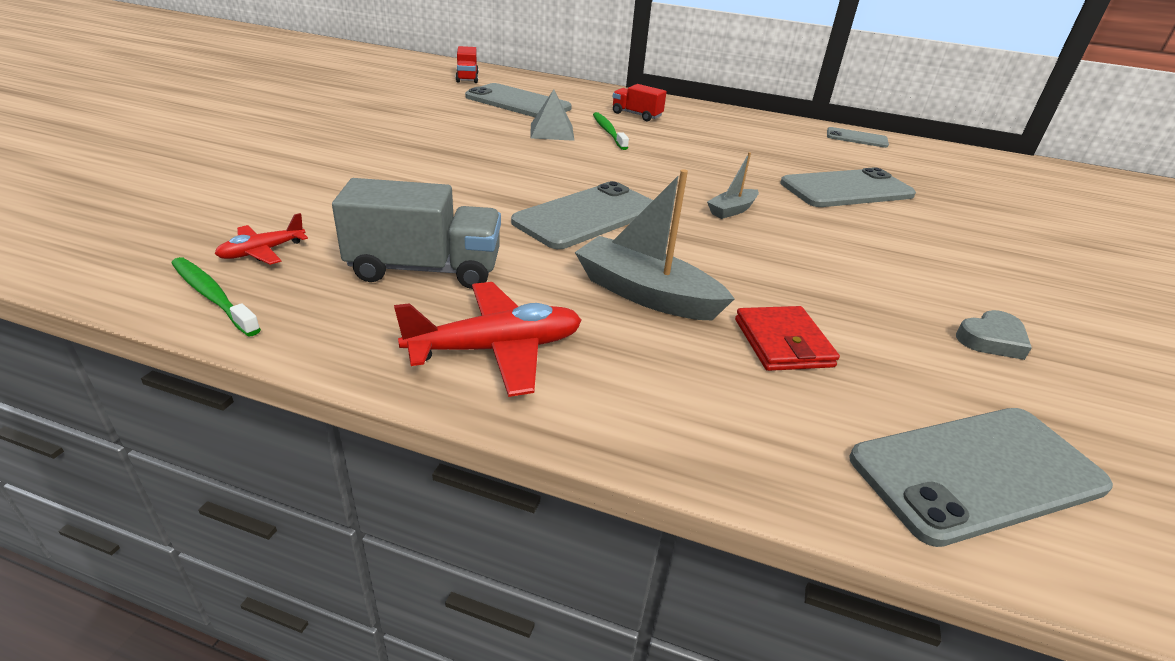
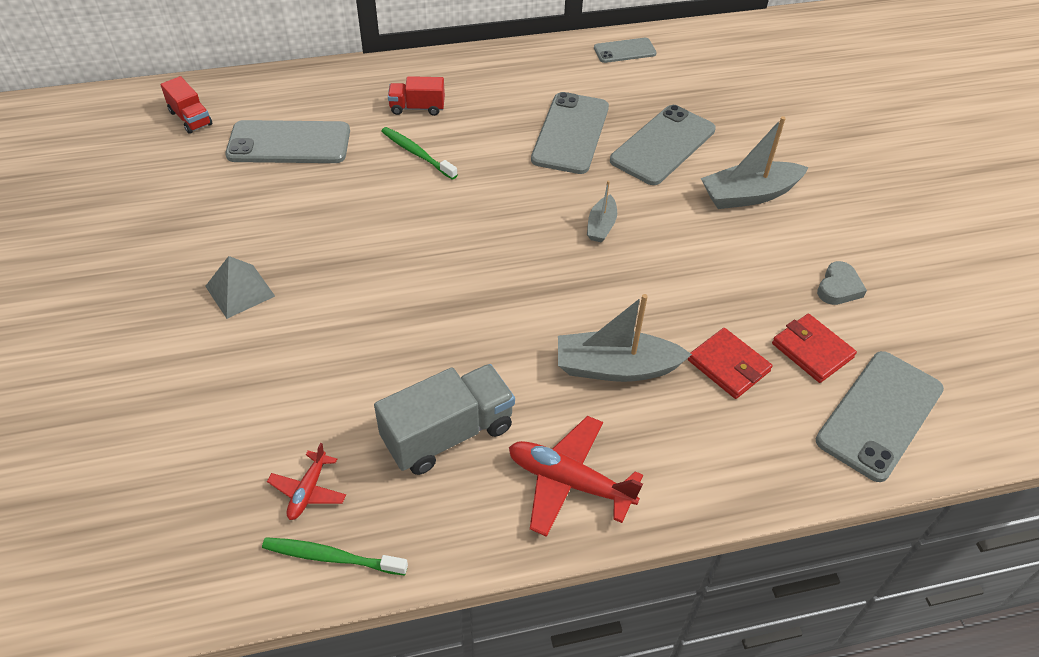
camera: 30 degrees left, 15 degrees up
red plane [394,282,582,397] -> red plane turned 105 degrees counterclockwise [509,416,643,537]
grey phone [511,181,653,249] -> grey phone moved to [531,92,609,174]
grey pyramid [531,89,575,141] -> grey pyramid moved to [205,256,275,319]
none -> grey boat [701,116,809,209]
none -> red wallet [772,314,857,383]

